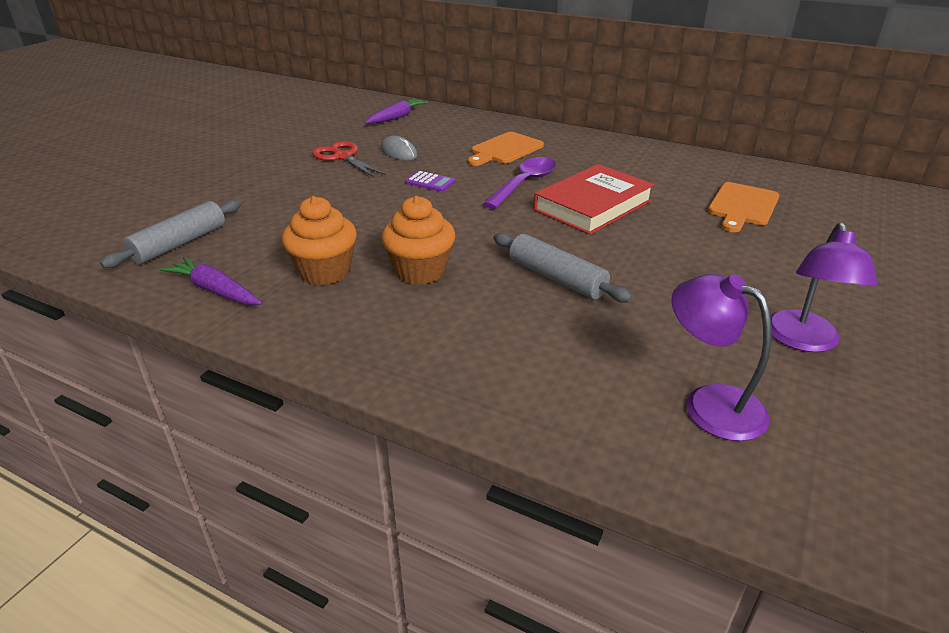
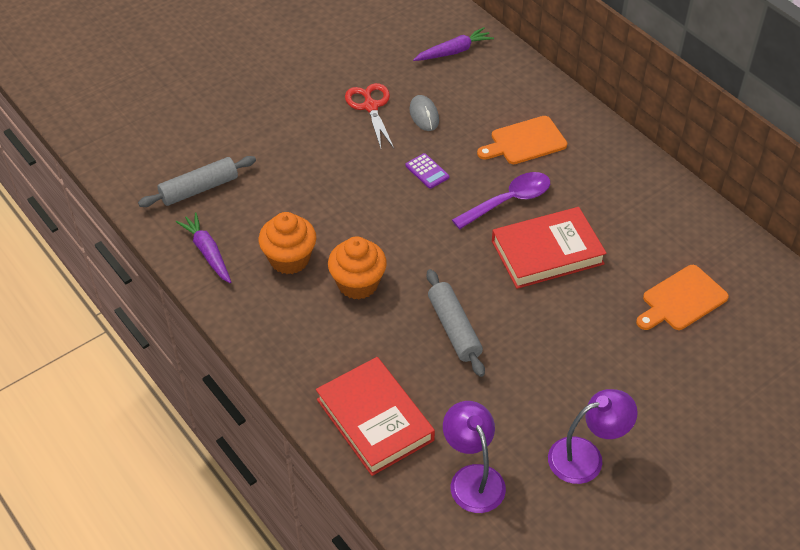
camera: 25 degrees right, 15 degrees up
purple lamp [770,222,877,352] -> purple lamp turned 150 degrees counterclockwise [548,389,638,484]
none -> red book [316,357,435,476]

